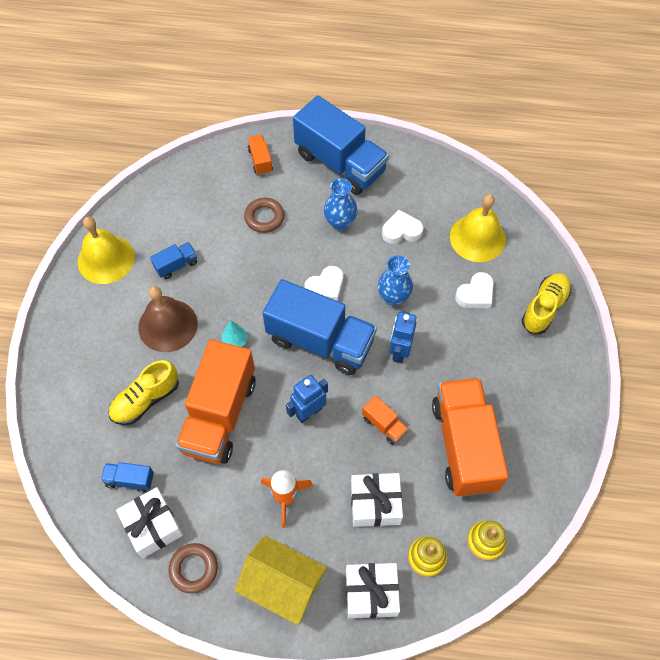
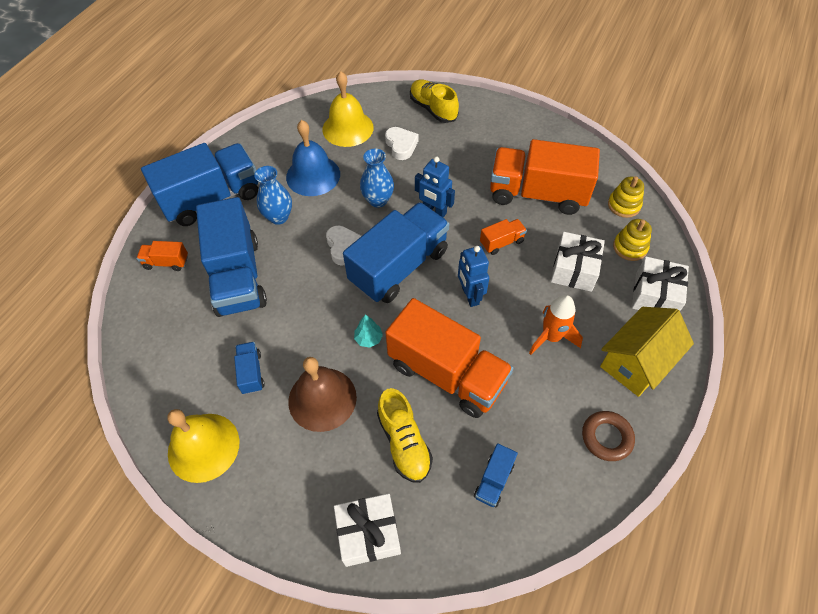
camera: 70 degrees left, 5 degrees down
white gift [116,487,183,558] -> white gift moved to [334,493,401,567]
brown ring [244,198,284,233] -> blue truck [196,197,267,317]
white heart [382,210,423,244] -> blue bell [286,120,340,196]

